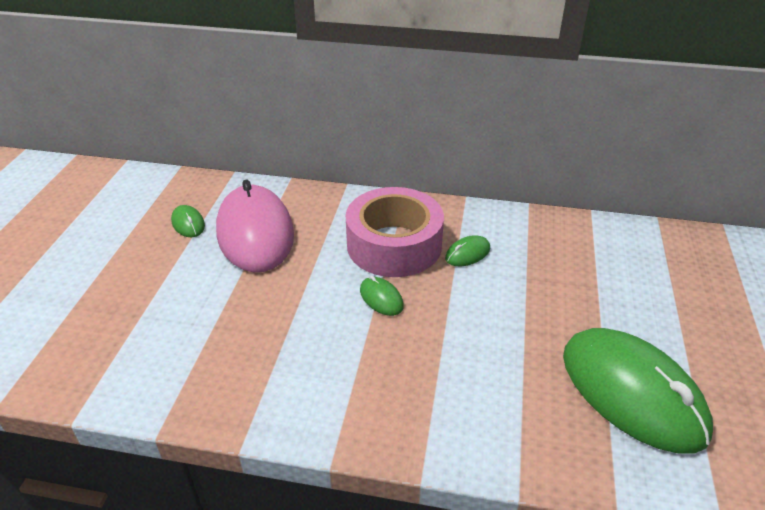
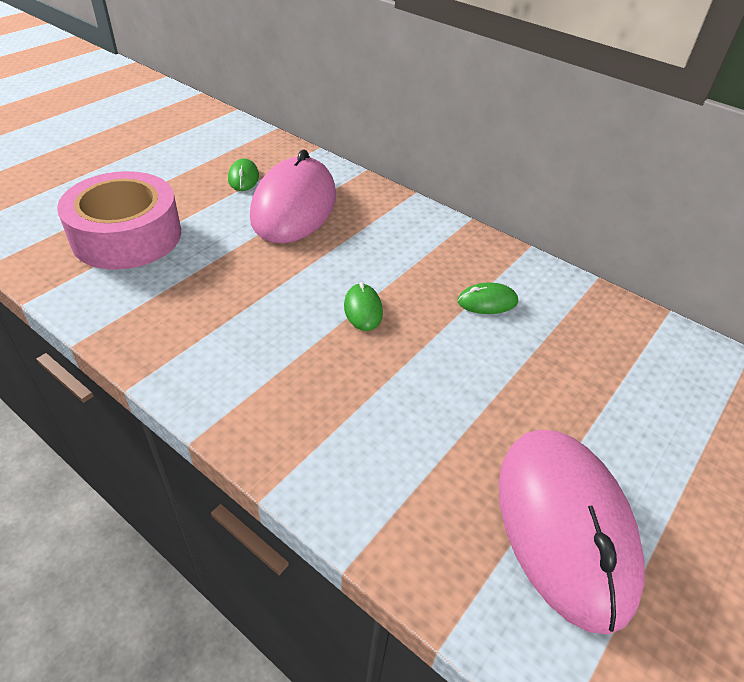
camera: 25 degrees right, 5 degrees up
pink tape [346,187,444,277] -> pink tape moved to [57,171,181,270]
green mouse [563,328,713,454] -> pink mouse [499,430,645,635]

